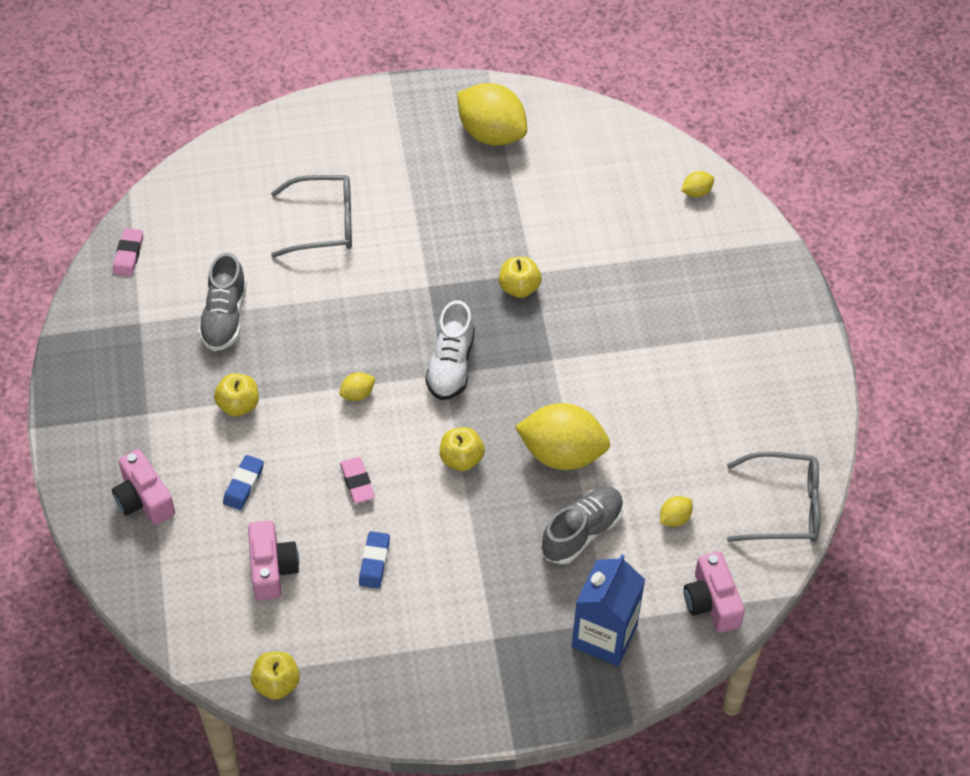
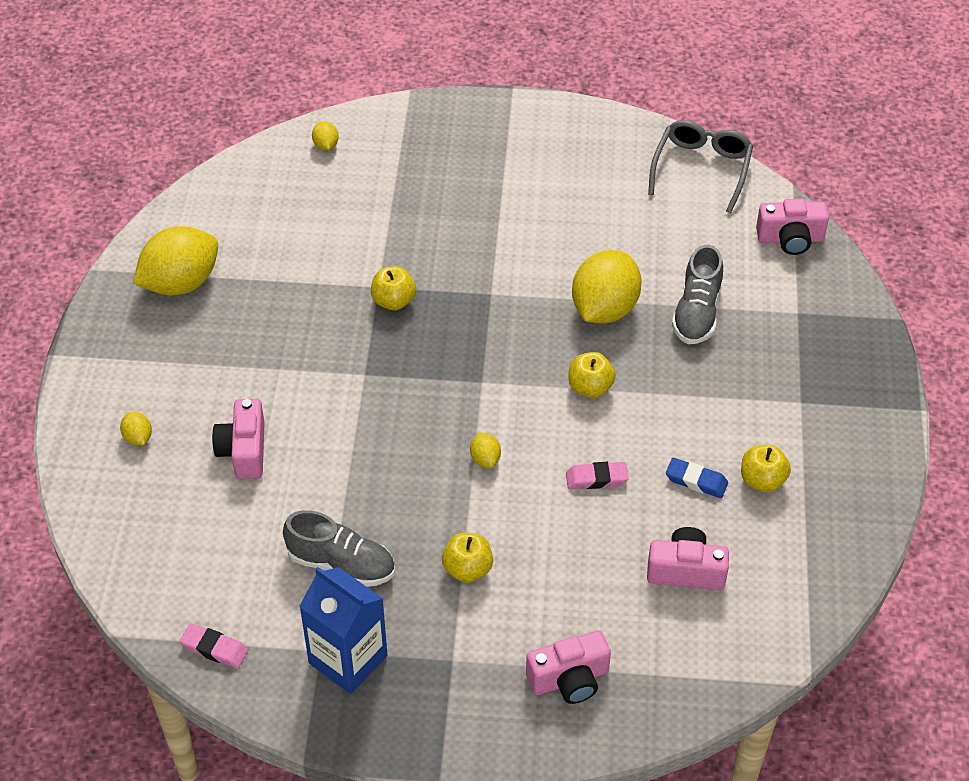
camera: 75 degrees left, 5 degrees down
blue eraser [223,455,264,510] -> none
yellow apple [250,652,300,700] -> yellow apple moved to [741,445,791,492]
grey glasses [271,175,352,257] -> pink camera [212,399,265,479]
white shoe [425,300,475,400] -> none
grey shoe [541,487,623,565] -> grey shoe turned 135 degrees counterclockwise [672,245,723,344]
blue carton [572,554,645,666] -> blue carton moved to [299,567,387,694]
yellow lemon [660,496,692,527] -> yellow lemon moved to [120,412,152,445]

